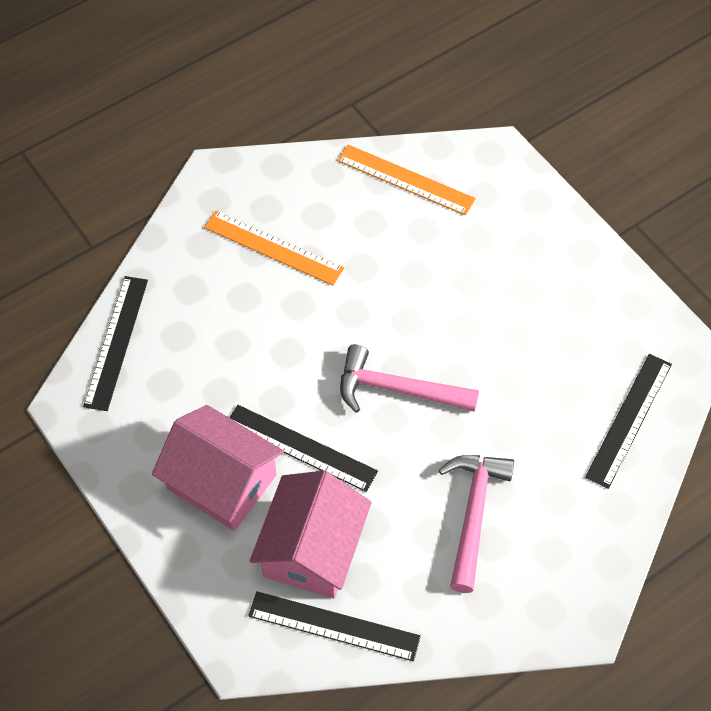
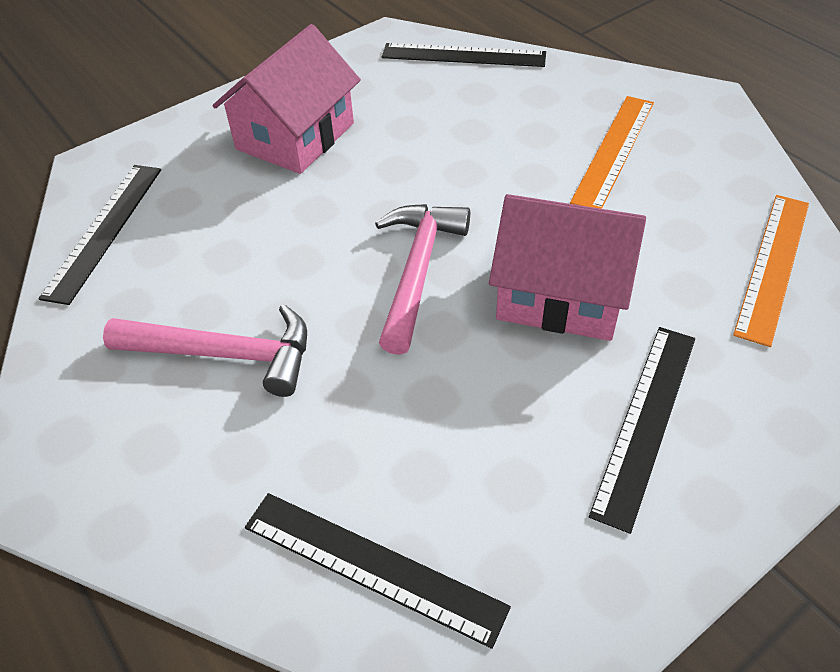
camera: 90 degrees right, 10 degrees down
black ruler [229,405,378,492] -> black ruler moved to [589,327,695,534]
pink house [250,471,371,598] -> pink house moved to [489,194,646,341]

